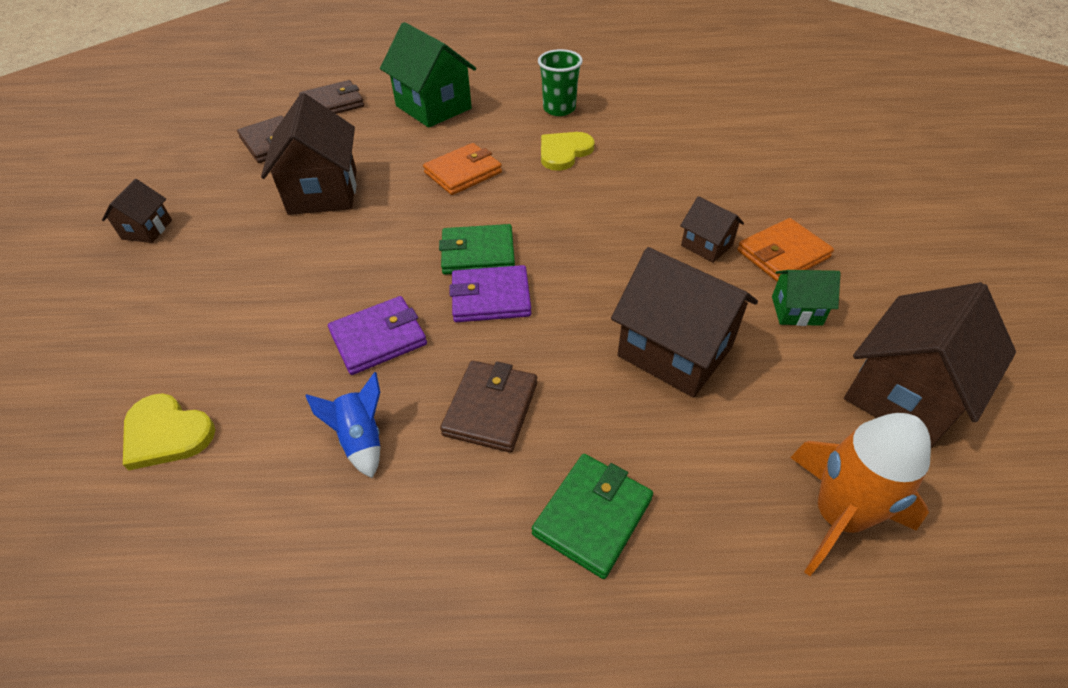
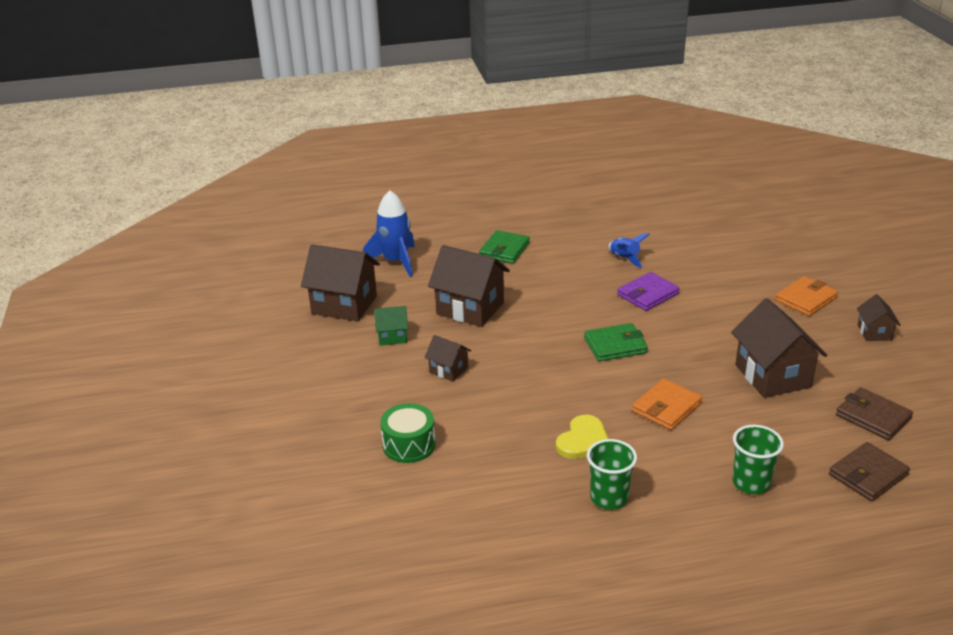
camera: 170 degrees right, 15 degrees down
yellow heart [123,393,215,470] -> none
green house [380,22,476,128] -> green cup [733,425,784,494]
brown wallet [440,360,537,453] -> none
purple wallet [449,265,531,322] -> none
orange wallet [737,218,834,282] -> orange wallet moved to [775,276,838,316]
orange rocket [790,413,931,576] -> blue rocket [363,190,415,277]
brown house [844,282,1016,448] -> brown house turned 75 degrees clockwise [301,244,380,321]
none -> green drum [380,403,435,463]

